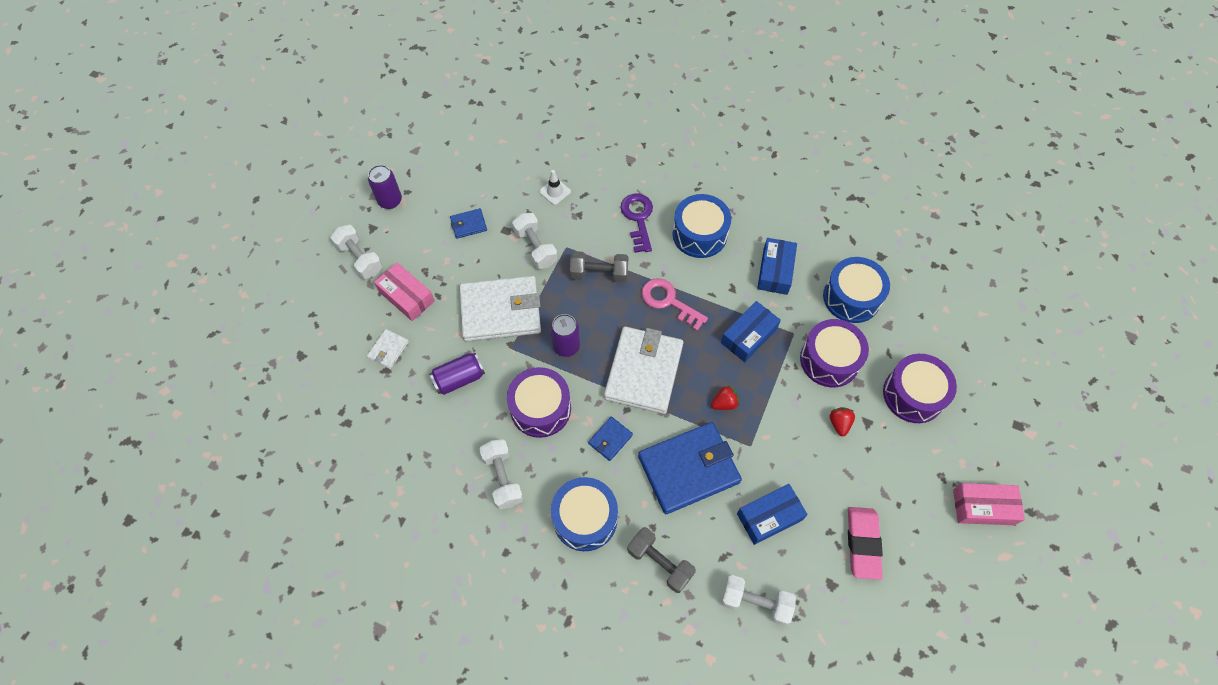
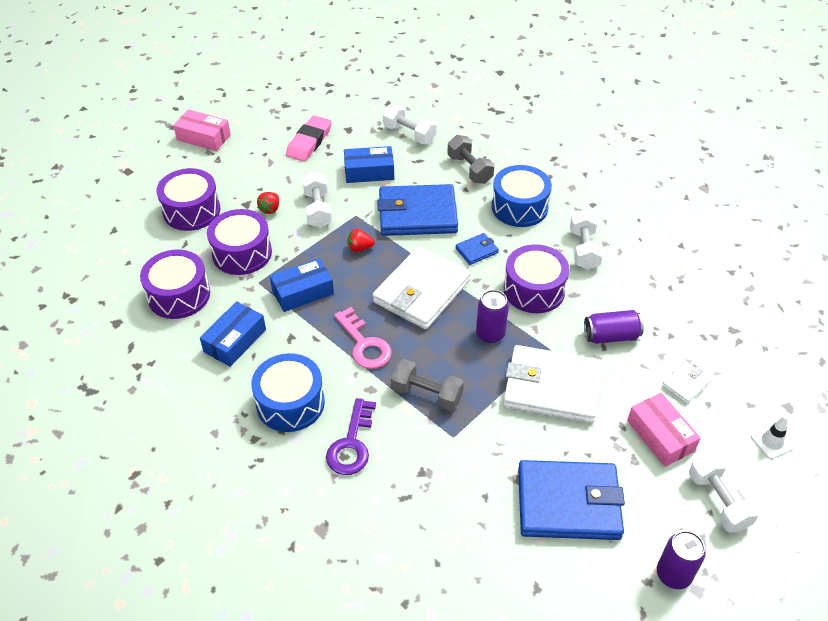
camera: 160 degrees left, 15 degrees down
blue wallet [450,208,487,239] -> blue wallet [518,460,625,540], size x2.26
white dumbbell [512,213,558,269] -> white dumbbell moved to [302,172,332,228]
white traffic cone [539,170,571,205] -> white traffic cone moved to [751,415,794,459]
blue drum [823,257,890,323] -> purple drum [140,250,210,319]

